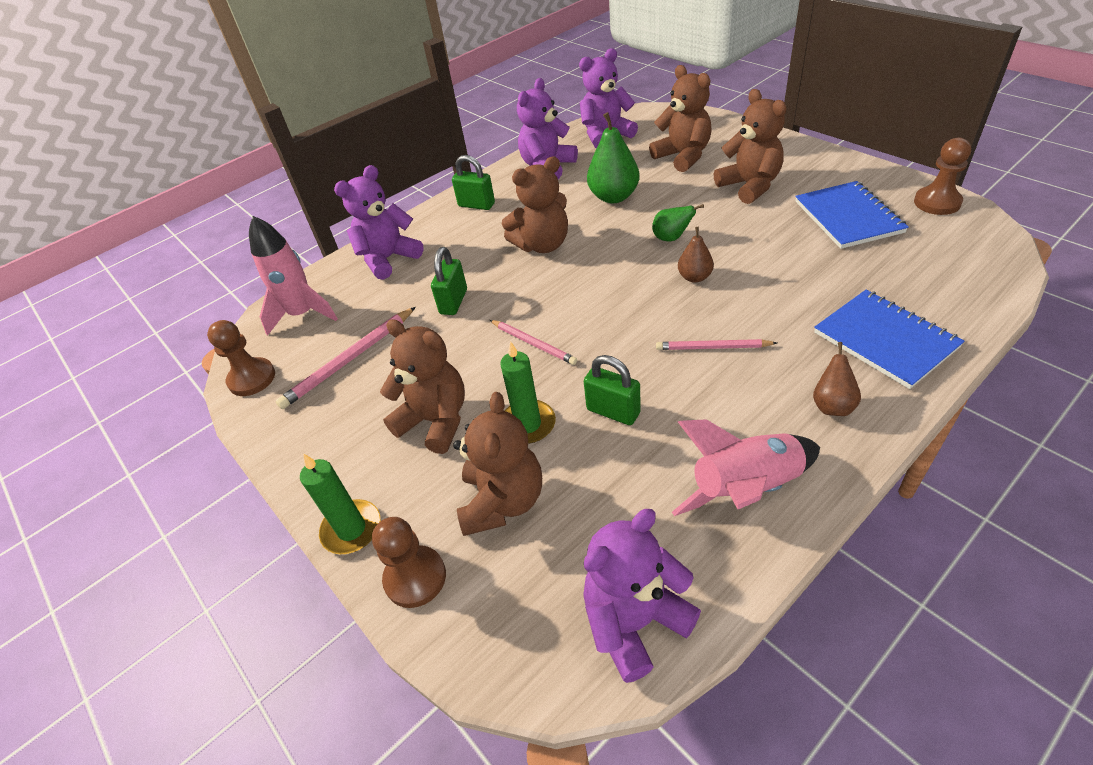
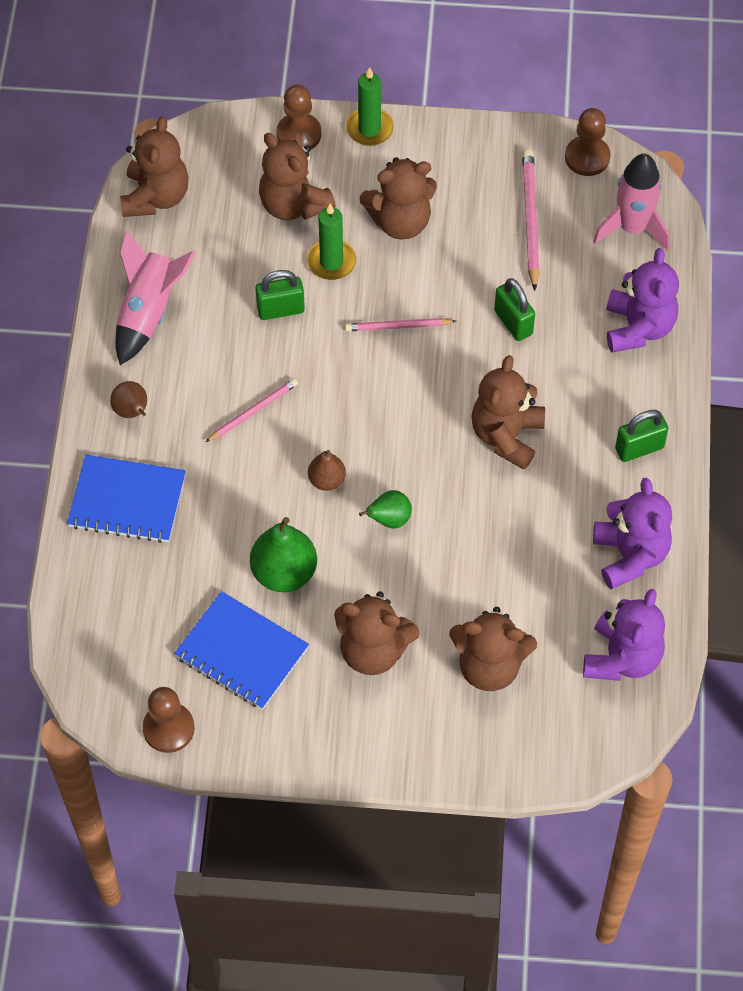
camera: 130 degrees right, 15 degrees up
purple teddy bear [583,509,701,683] -> brown teddy bear [120,116,189,217]
green pear [587,112,640,203] -> green pear moved to [250,517,317,592]

